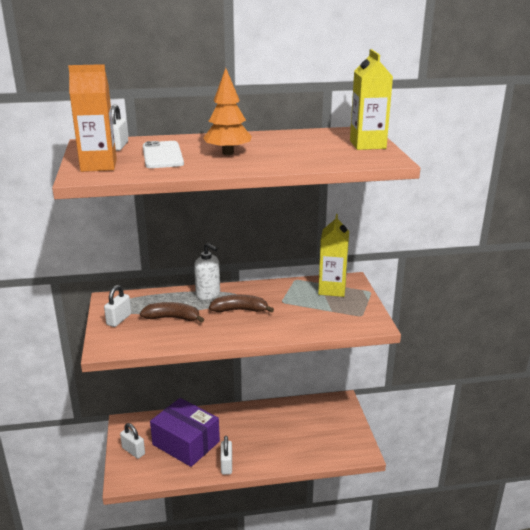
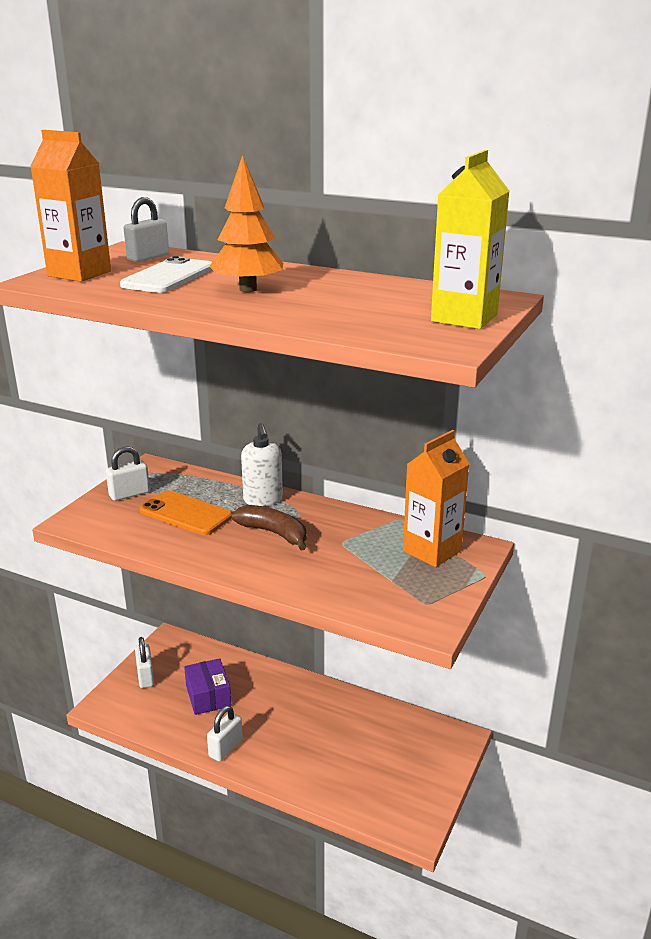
camera: 35 degrees right, 0 degrees up
brown banana [140,302,204,323] -> orange phone [139,491,232,535]
purple box [150,398,220,467] -> purple box [184,658,231,715], size x0.60
yellow carton [318,214,349,297] -> orange carton [403,430,469,567]

